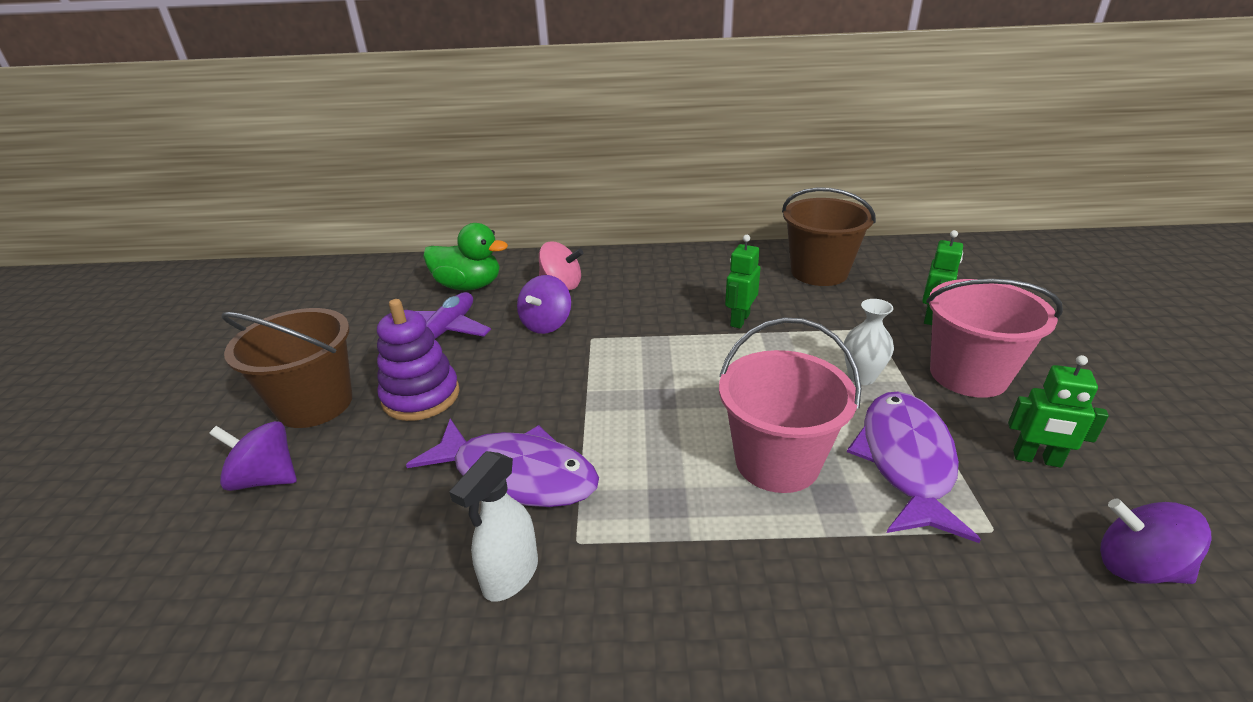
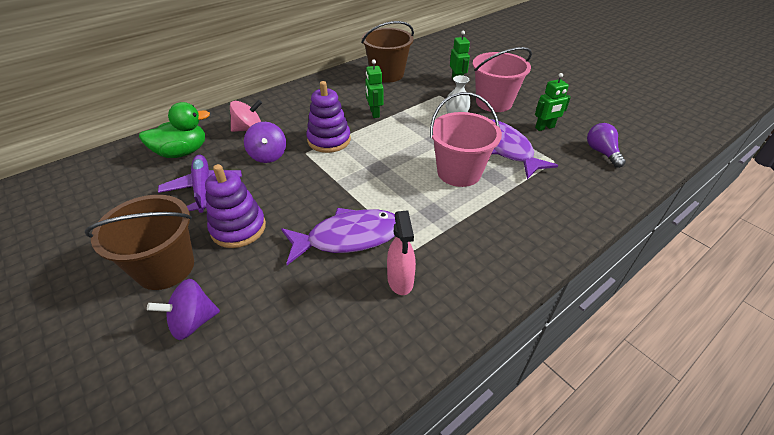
camera: 40 degrees left, 10 degrees up
white spray bottle [449,451,538,602] -> pink spray bottle [387,210,416,295]
purple spinning top [1100,499,1212,584] -> purple light bulb [587,123,626,168]
none -> purple stacking toy [306,81,351,153]

